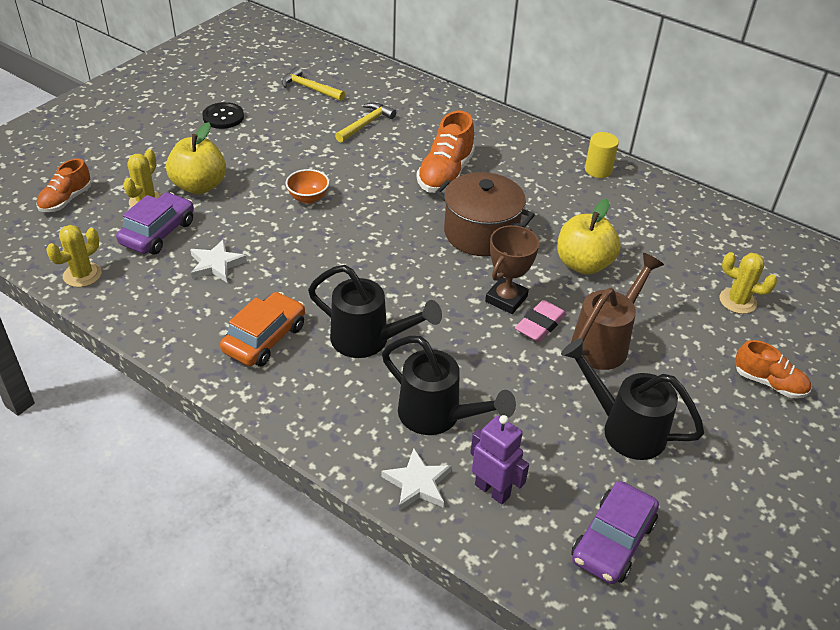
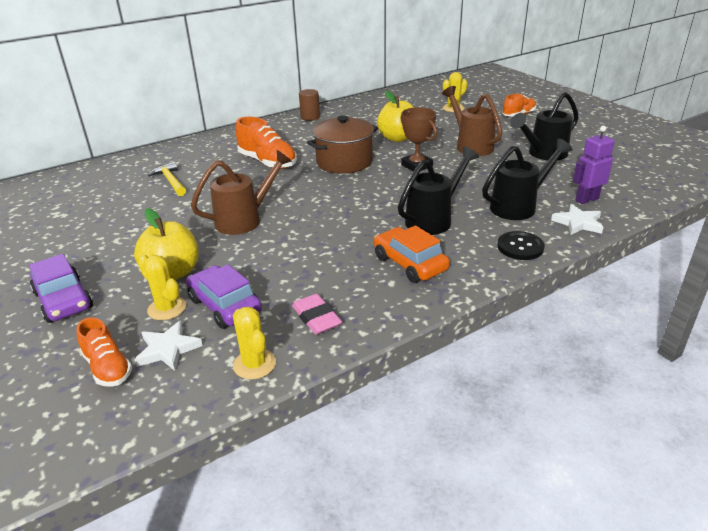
camera: 65 degrees left, 10 degrees down
white star [190,239,247,282] -> white star moved to [134,320,203,371]
black button [202,102,244,129] -> black button moved to [497,231,545,260]
yellow hammer [282,67,345,101] -> none
orange bowl [286,169,329,204] -> brown watering can [191,150,292,235]
pink eraser [515,300,567,342] -> pink eraser moved to [292,294,342,335]
purple car [571,481,659,584] -> purple car moved to [29,254,93,323]
yellow cylinder [585,132,619,178] -> brown cylinder [299,89,320,121]

